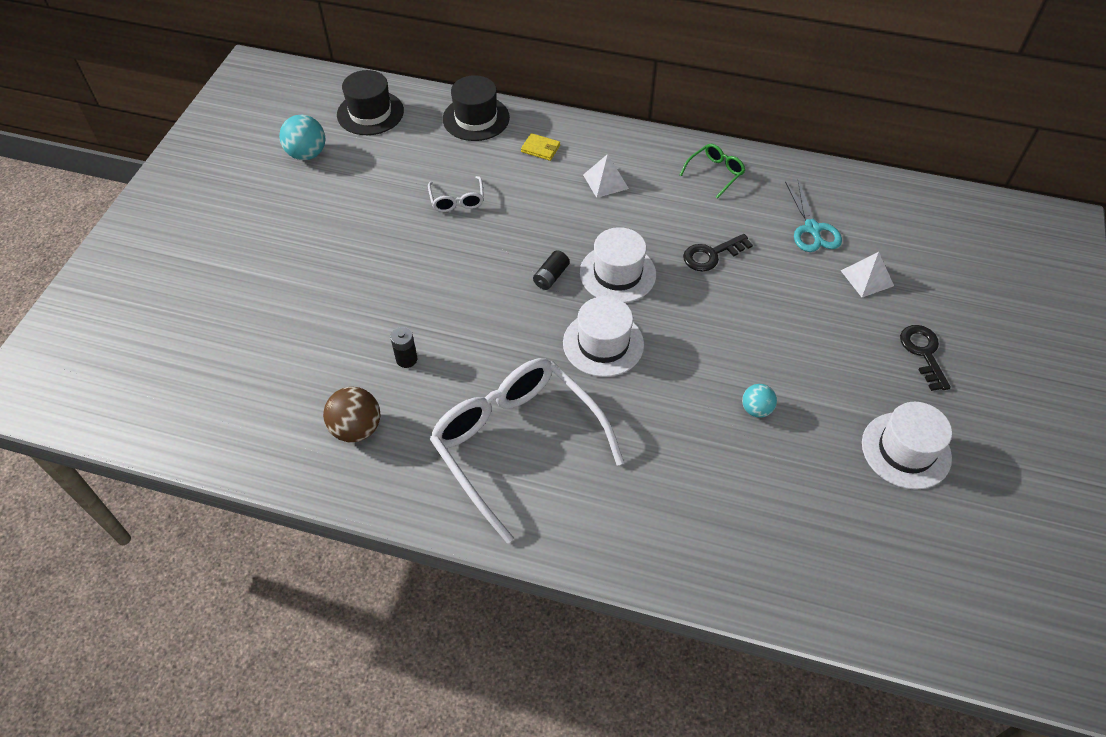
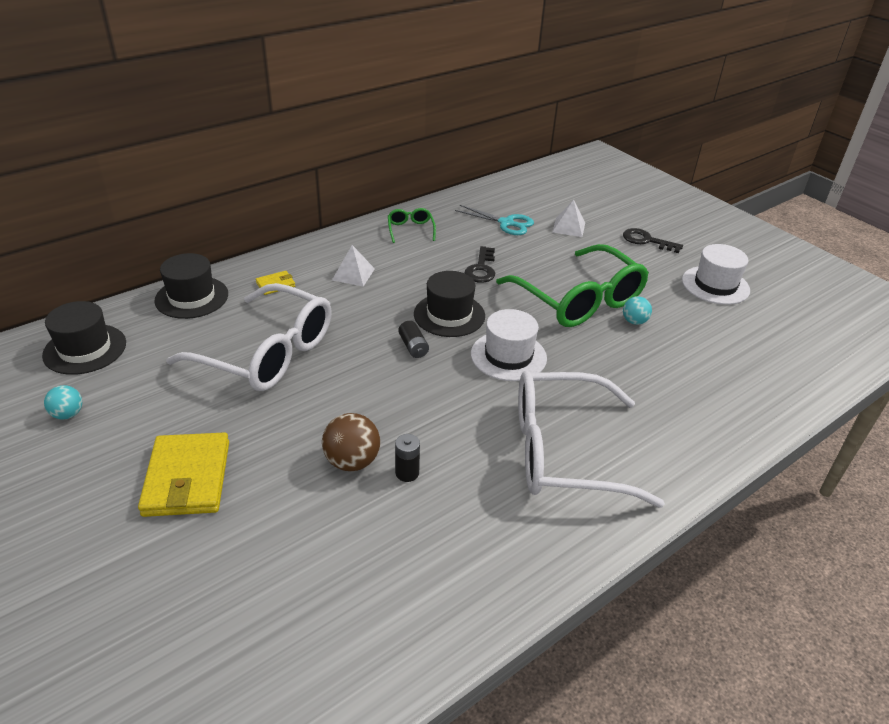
camera: 55 degrees left, 15 degrees down
turquoise ball [279,115,325,160] -> turquoise ball [44,385,82,420], size x0.62
brown ball [323,387,380,442] -> brown ball moved to [322,413,380,471]
white glasses [428,176,484,212] -> white glasses [166,283,332,391], size x2.38
white hat [580,227,656,303] -> black hat [414,271,485,337]
none -> yellow wallet [138,432,229,517]
none -> green glasses [496,244,649,327]

